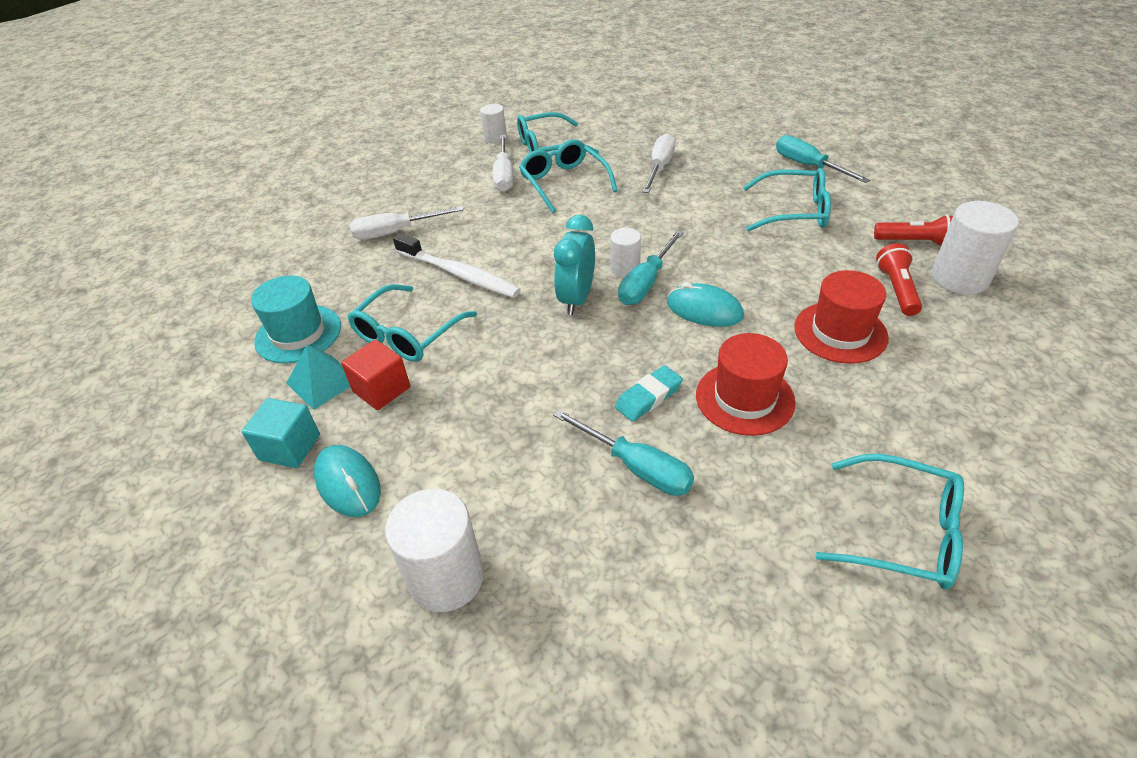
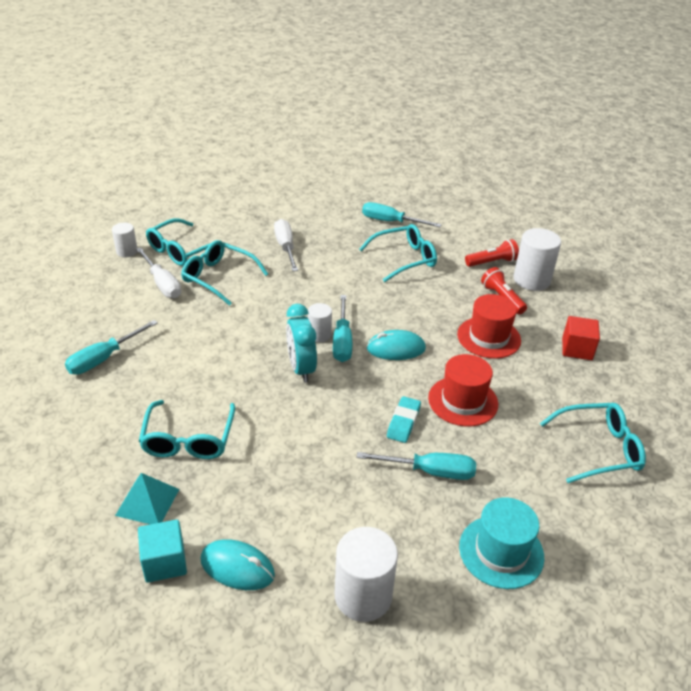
camera: 35 degrees left, 5 degrees down
turquoise hat [251,275,341,363] -> turquoise hat moved to [459,497,544,589]
red cube [341,340,410,410] -> red cube moved to [562,316,600,360]
white screwdriver [350,206,464,240] -> turquoise screwdriver [65,320,158,375]
white toothbrush [393,233,521,298] -> none

